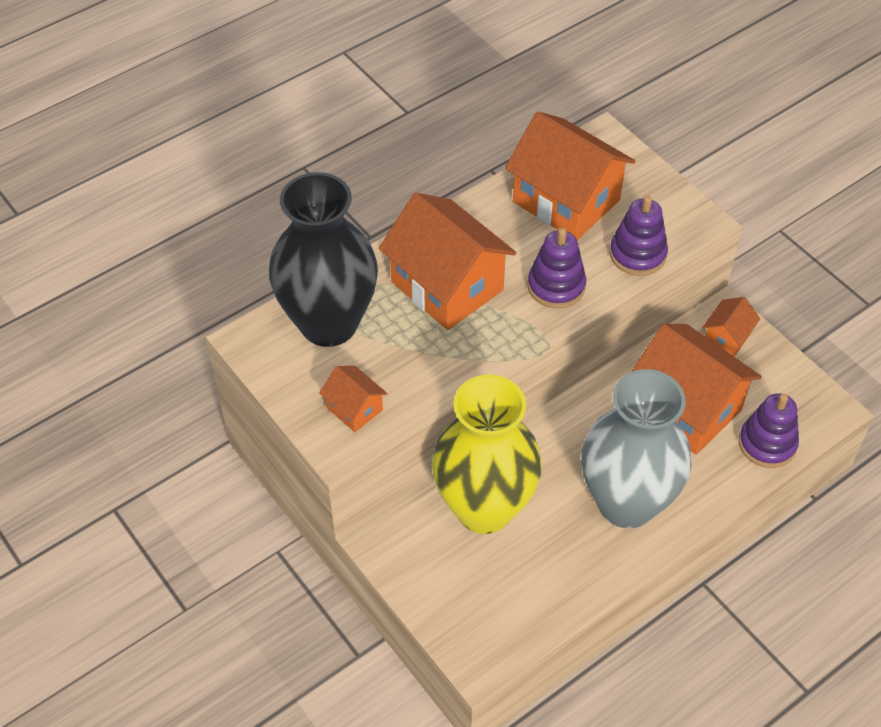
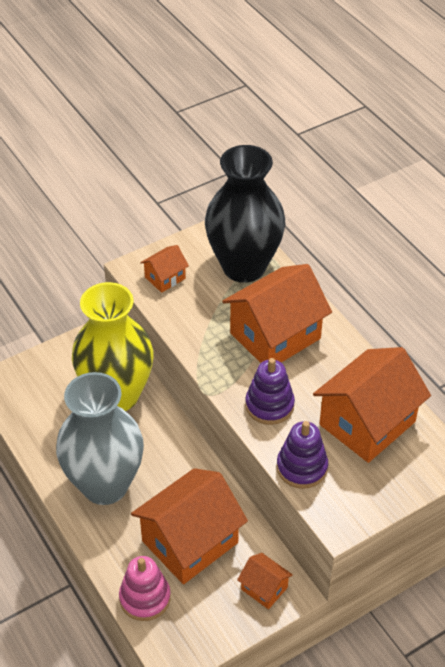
camera: 95 degrees right, 5 degrees down
purple stacking toy [739,393,799,468] -> pink stacking toy [119,556,171,621]

